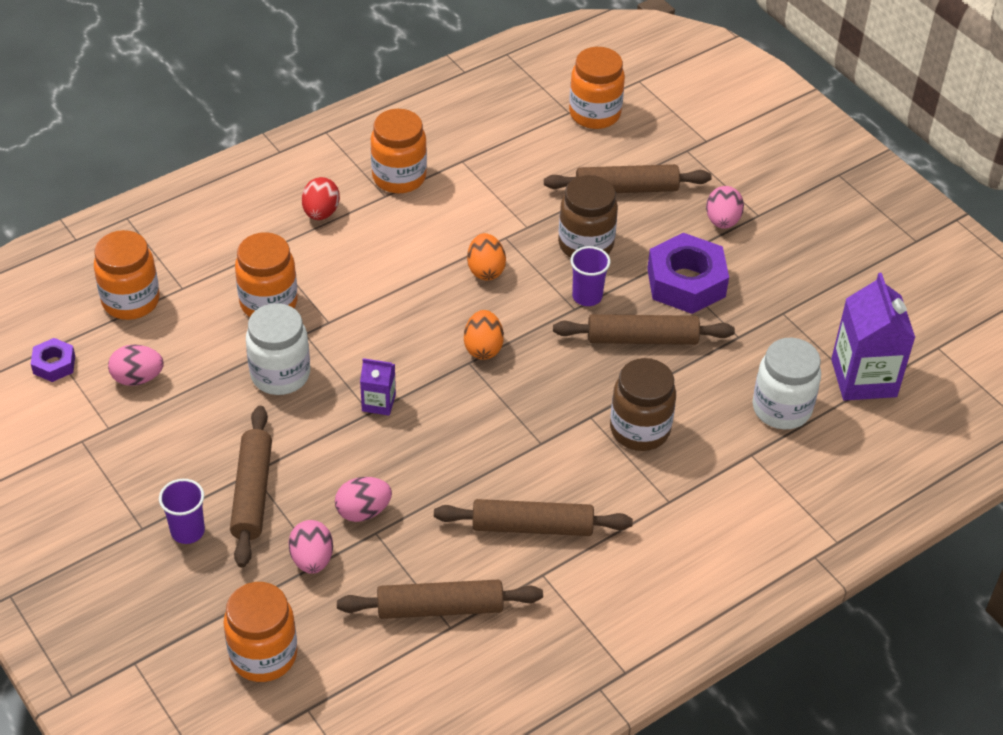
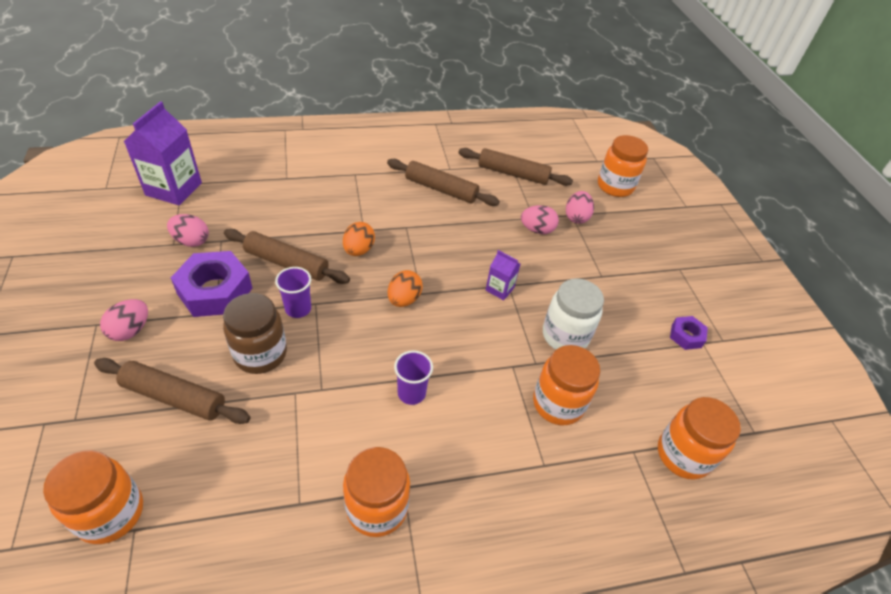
camera: 160 degrees left, 0 degrees up
purple nut [31,338,75,382] -> purple nut moved to [670,316,708,350]
pink egg [108,345,164,386] -> pink egg moved to [167,214,209,247]
purple cup [159,479,205,544] -> purple cup moved to [394,350,433,405]
brown rolling pin [230,406,272,568] -> none
red egg [302,177,340,220] -> none
orange egg [467,233,506,281] -> orange egg moved to [343,222,375,256]
brown jar [610,358,676,451] -> none
white jar [753,338,821,429] -> none

